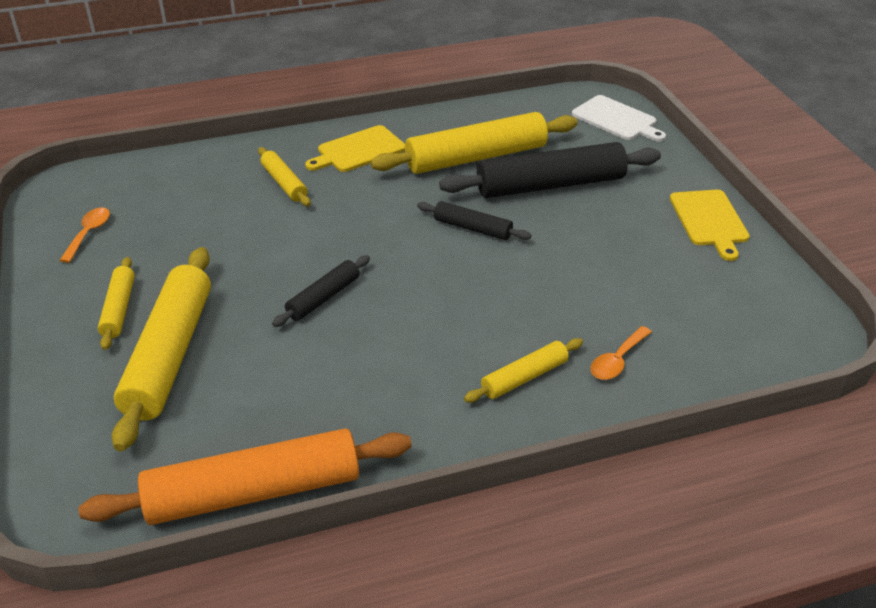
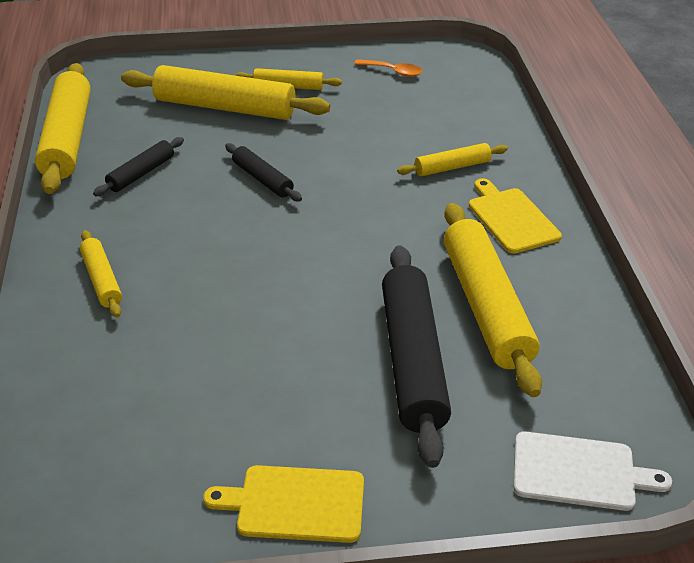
camera: 100 degrees right, 0 degrees up
orange rolling pin [78,428,412,525] -> yellow rolling pin [35,63,91,194]
black rolling pin [417,201,531,240] -> black rolling pin moved to [93,137,184,196]
white cutting board [572,95,666,142] -> white cutting board turned 135 degrees counterclockwise [514,431,672,511]
orange spoon [590,326,652,380] -> none

